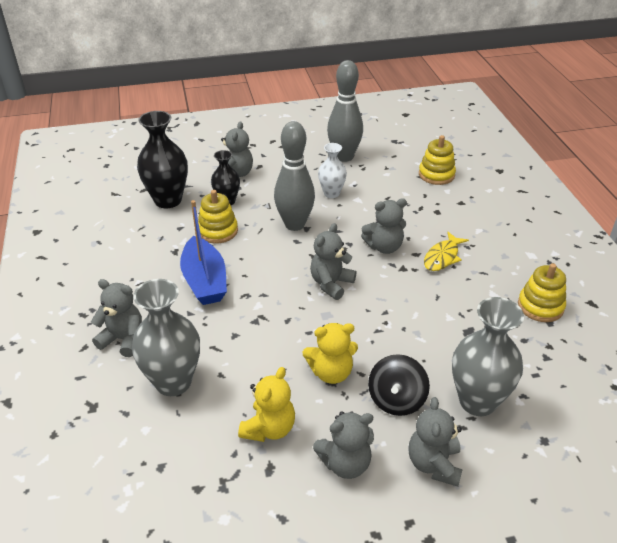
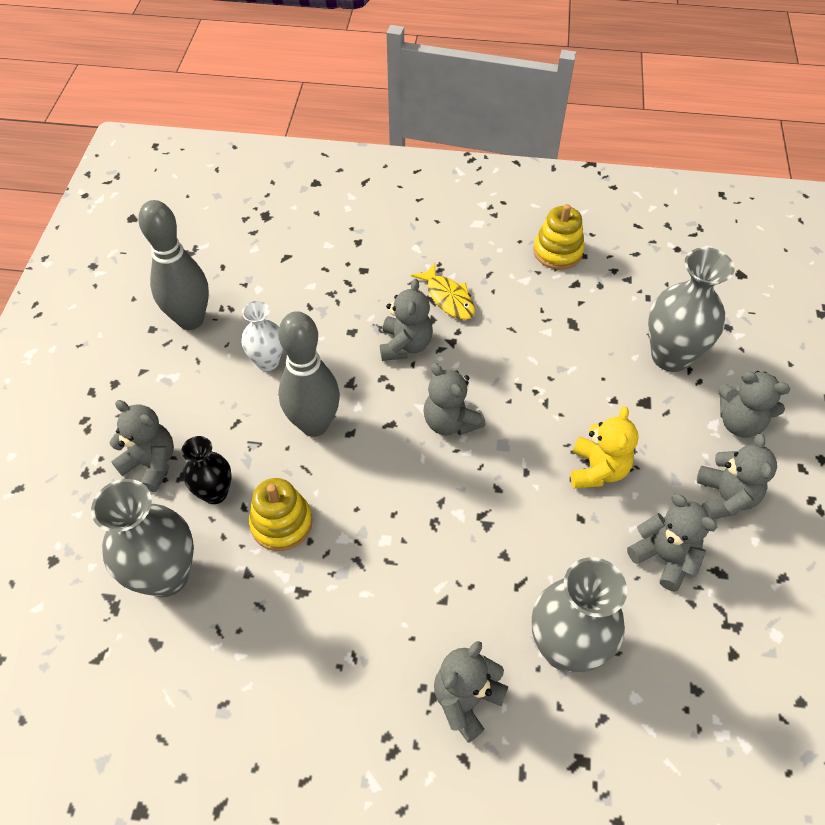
camera: 70 degrees left, 15 degrees up
black vase [137,111,188,208] -> grey vase [91,479,194,597]
blue boat [180,200,227,305] -> none
yellow teddy bear [238,367,295,442] -> grey teddy bear [627,494,717,591]
black spinning top [368,354,430,416] -> none
yellow stacking toy [419,135,456,185] -> none

